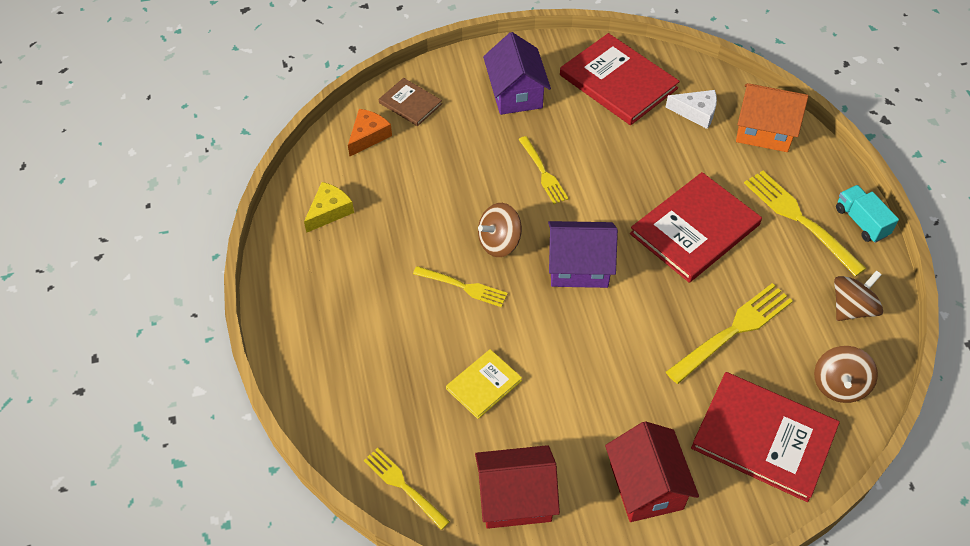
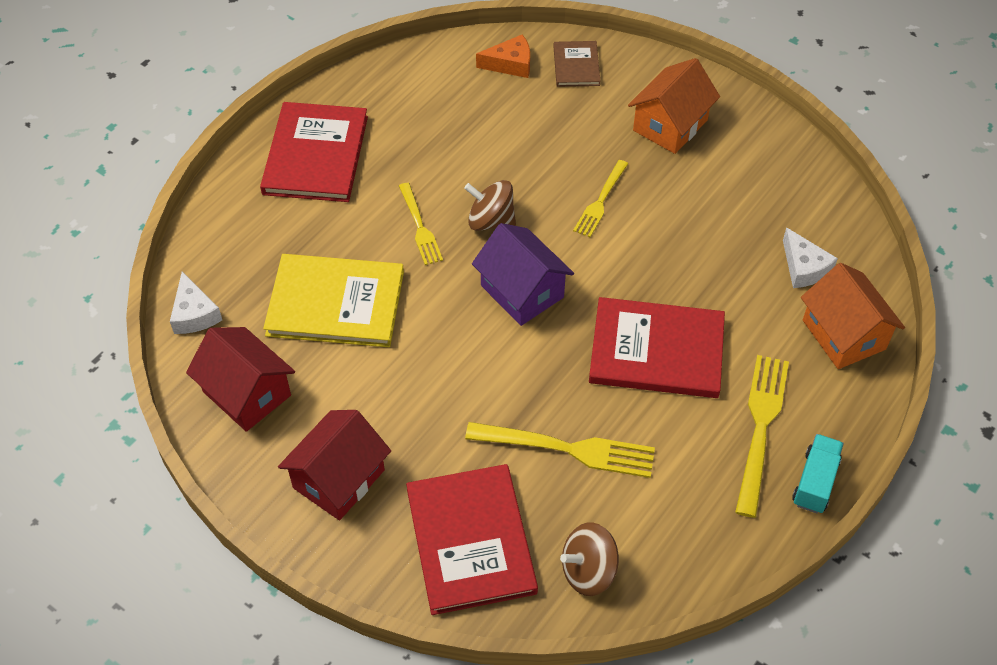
camera: 50 degrees right, 0 degrees up
yellow cheese [304,182,354,233] -> none
yellow fork [364,448,450,530] -> white cheese [170,272,222,334]
yellow book [446,349,522,419] -> yellow book [263,254,404,347], size x1.90
purple house [483,32,551,115] -> orange house [628,58,720,154]
red book [560,33,680,125] -> red book moved to [260,102,368,202]
brown spinning top [834,270,883,321] -> none

